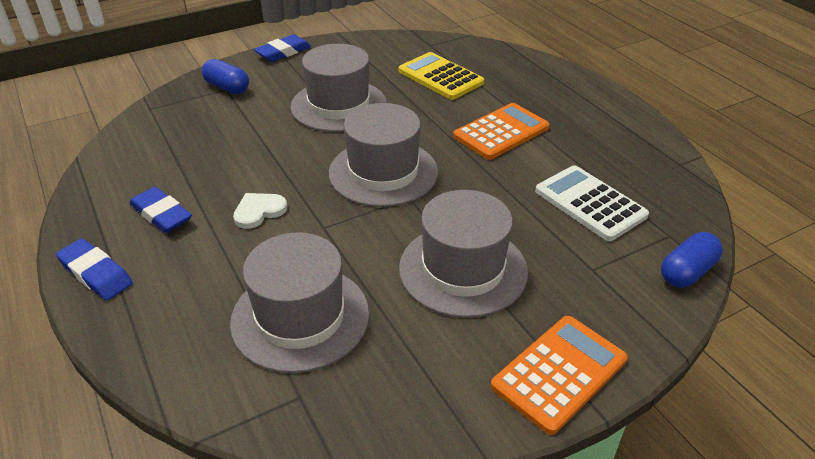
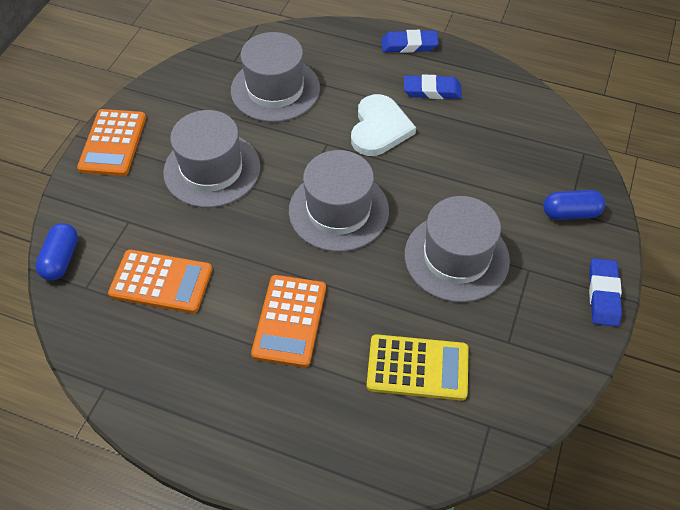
camera: 140 degrees right, 15 degrees up
white heart [233,193,287,229] -> white heart [351,94,416,156], size x1.71
white calculator [535,165,649,241] -> orange calculator [108,249,212,313]

